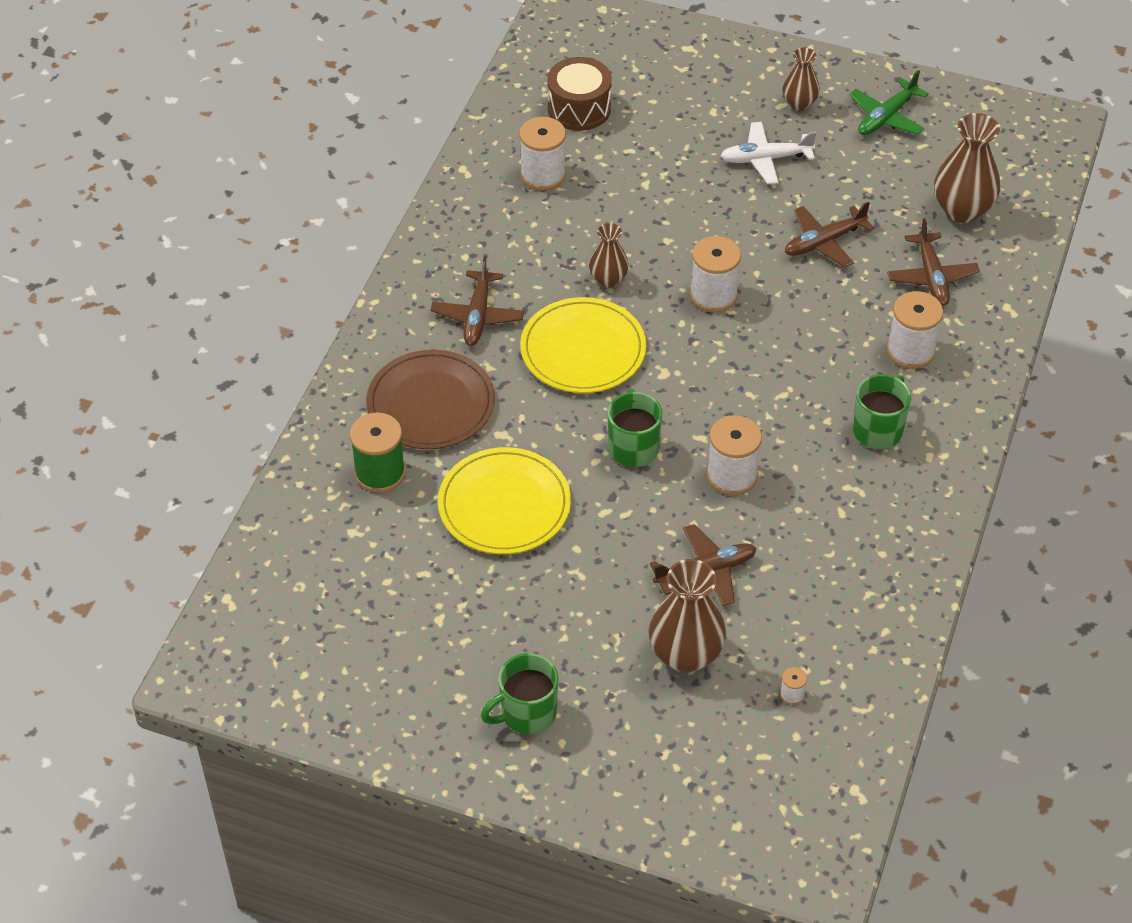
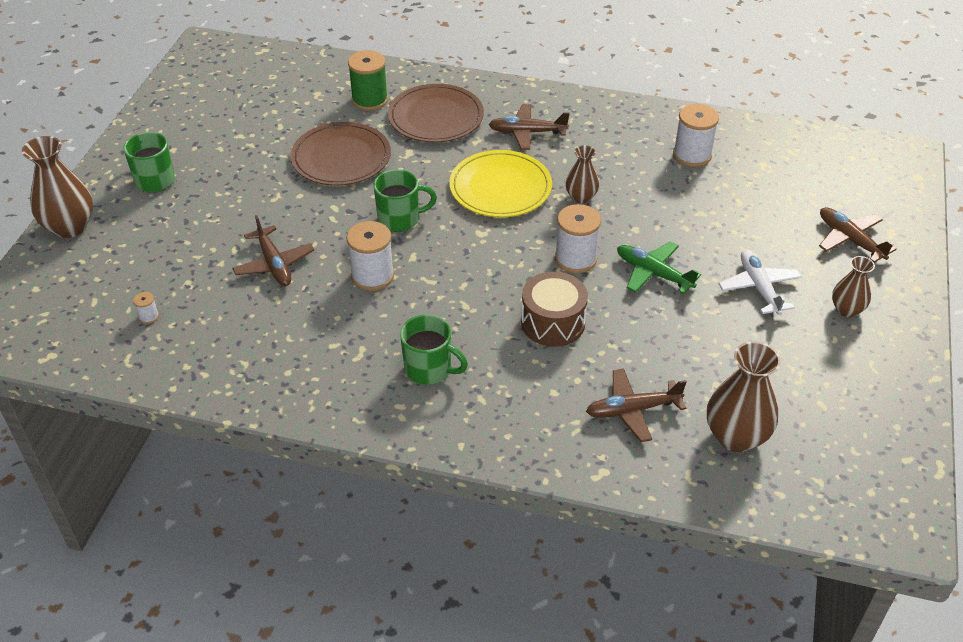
camera: 85 degrees right, 5 degrees down
yellow plate [438,447,571,554] -> brown plate [290,122,391,186]
brown drum [548,57,612,131] -> brown drum moved to [521,271,588,347]
brown vase [649,559,726,673] -> brown vase moved to [22,136,93,238]
brown plane [785,202,875,268] -> brown plane moved to [819,207,896,263]
green plane [849,70,929,135] -> green plane moved to [617,242,701,294]
white spool [887,291,943,369] -> none

